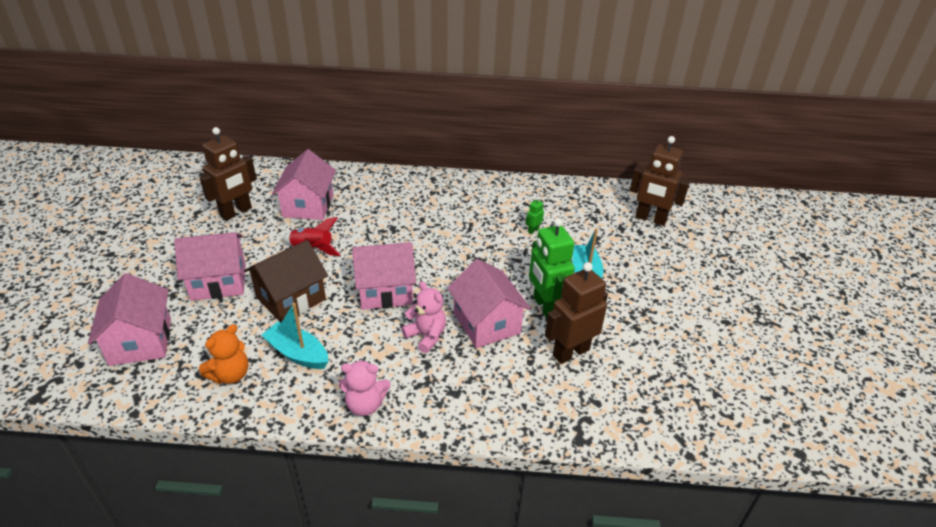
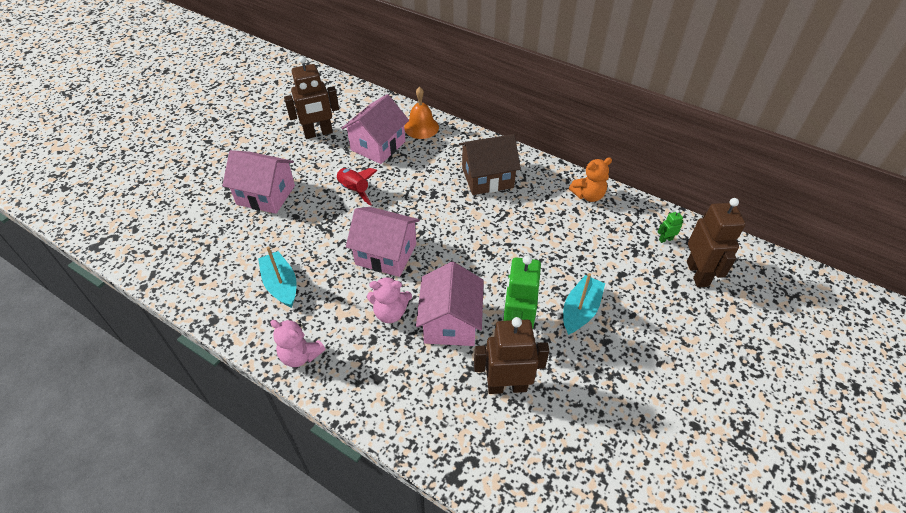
camera: 30 degrees right, 10 degrees up
pink house [88,273,171,366] -> none
orange teddy bear [199,324,248,384] -> orange teddy bear moved to [569,157,612,202]
brown house [244,240,328,322] -> brown house moved to [459,134,521,195]
pink teddy bear [401,281,446,353] -> pink teddy bear turned 105 degrees clockwise [367,276,412,323]
green robot [526,197,544,234] -> green robot moved to [658,210,684,243]
brown robot [630,136,690,226] -> brown robot turned 150 degrees counterclockwise [687,198,746,287]
none -> orange bell [404,87,439,139]

